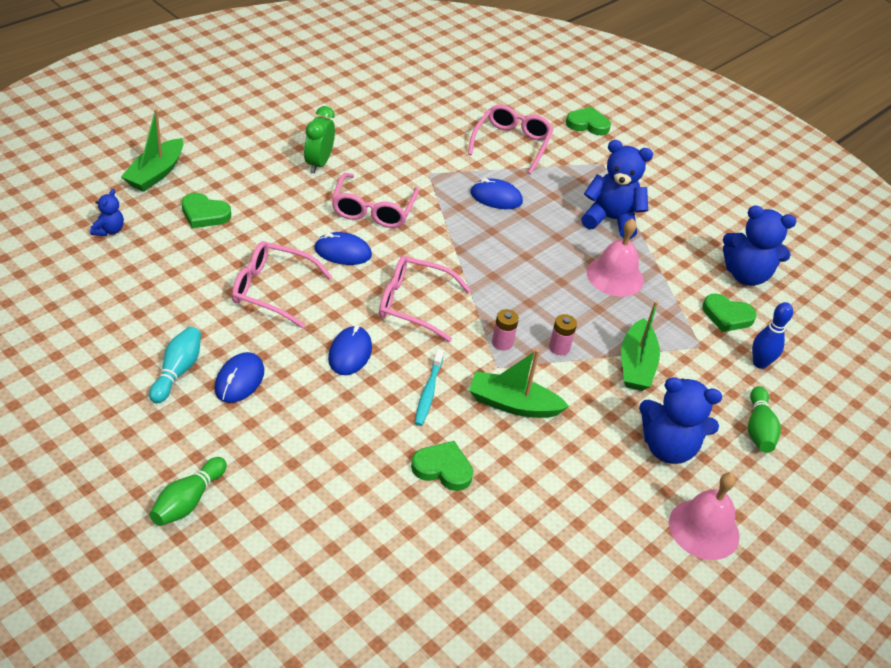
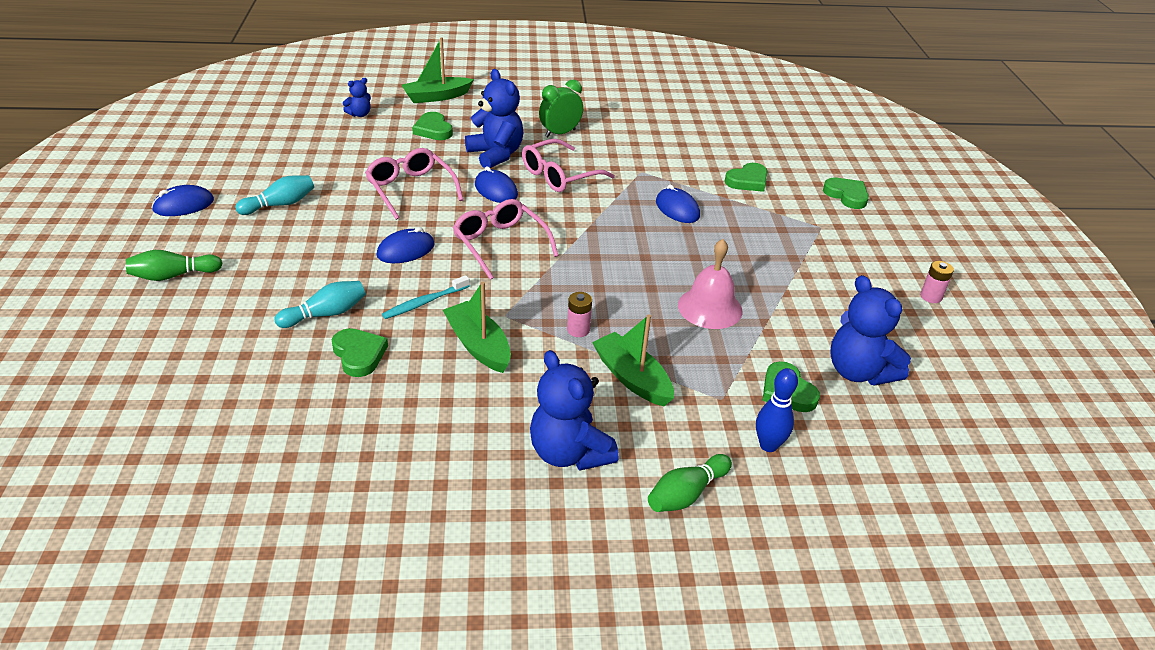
camera: 45 degrees right, 5 degrees down
blue mouse [214,352,264,403] -> blue mouse moved to [152,185,214,216]
pink glasses [468,104,553,174] -> green heart [725,163,768,192]
pink battery [492,309,519,351] -> pink battery moved to [920,261,954,303]
blue teddy bear [581,140,653,239] -> blue teddy bear moved to [465,69,524,168]
green boat [621,301,660,391] -> green boat turned 90 degrees clockwise [592,314,674,406]
pink bell [669,473,740,560] -> none
none -> turquoise bowling pin [275,281,366,328]

